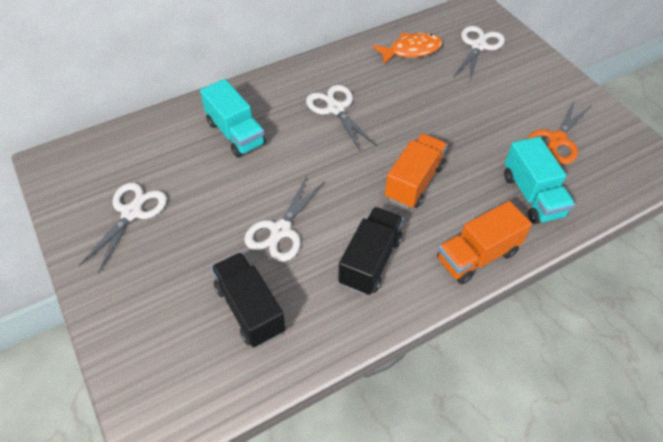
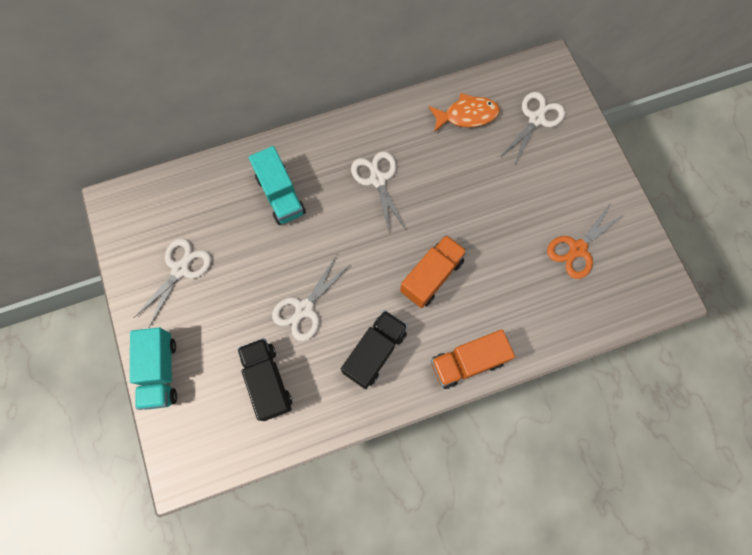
camera: 10 degrees right, 20 degrees up
turquoise truck [504,137,575,224] -> turquoise truck moved to [130,327,177,410]

